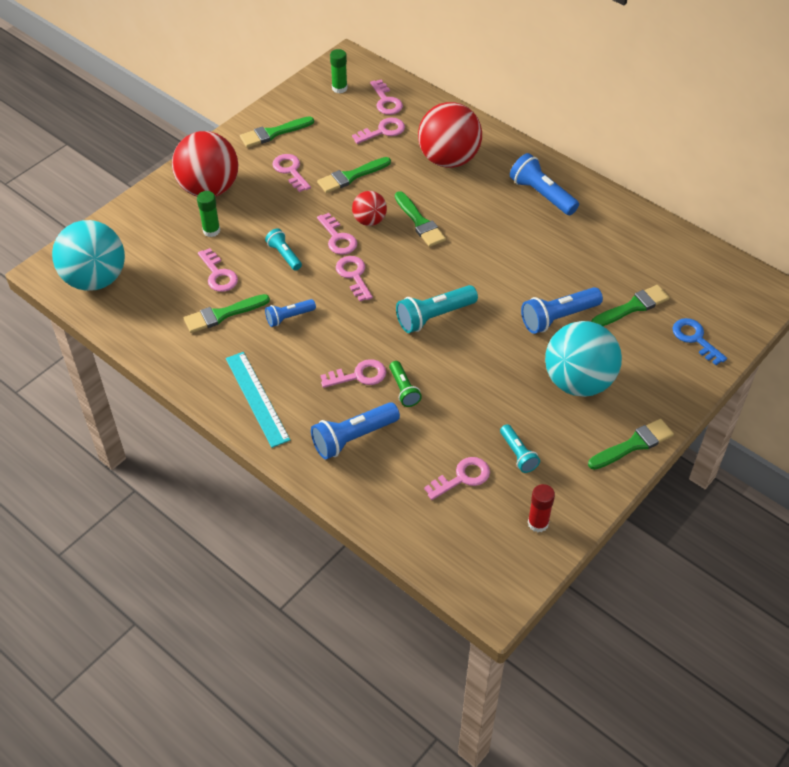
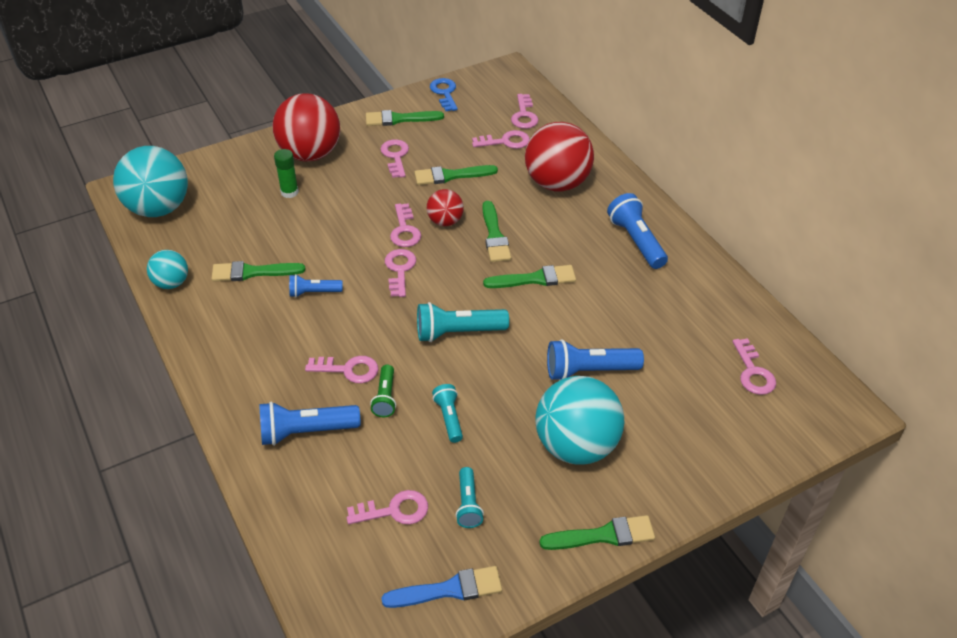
camera: 20 degrees right, 5 degrees down
pink key [198,248,238,292] -> pink key moved to [732,338,776,395]
turquoise ruler [226,352,290,448] -> none
turquoise flashlight [265,228,302,271] -> turquoise flashlight moved to [432,384,463,443]
green glue stick [330,49,348,93] -> none
red glue stick [528,484,555,532] -> blue brush [382,566,502,608]
green brush [591,285,669,326] -> green brush moved to [483,265,576,288]
blue key [673,318,727,365] -> blue key moved to [430,78,458,111]
none -> turquoise ball [147,250,188,289]

